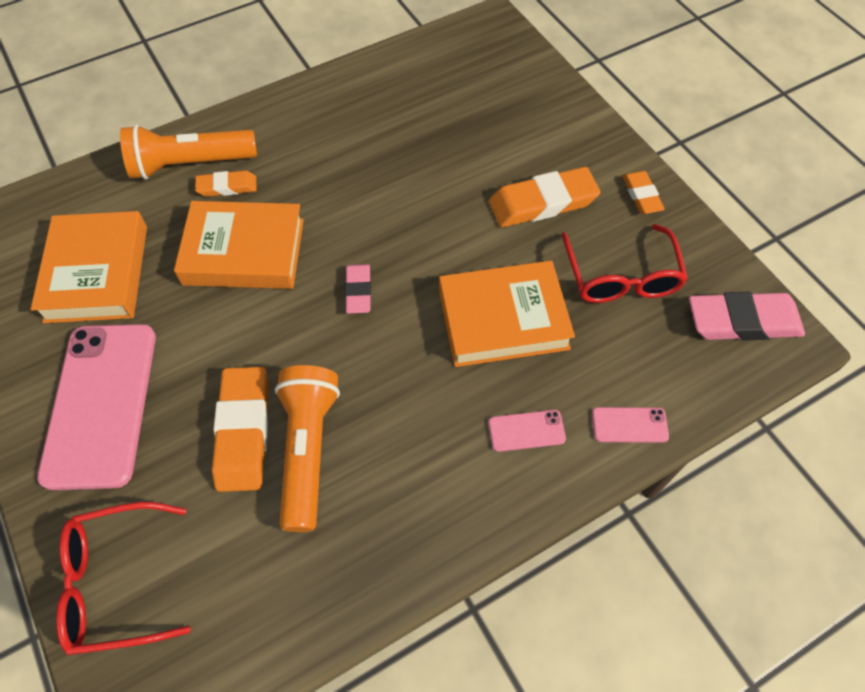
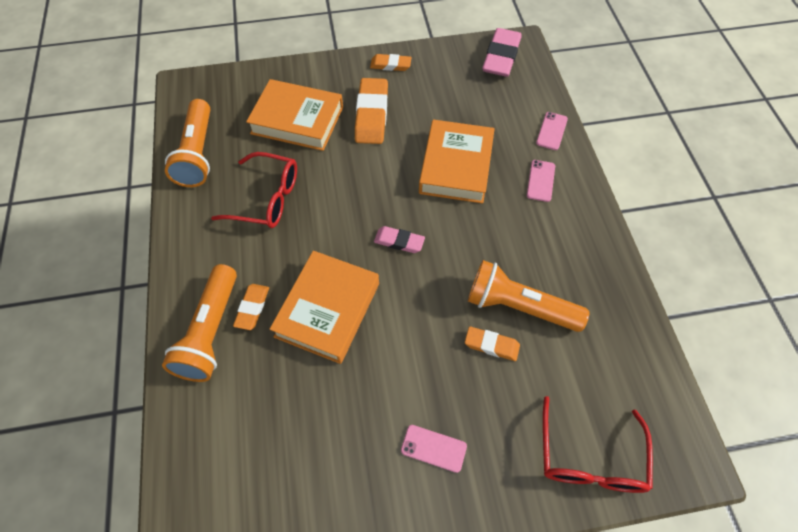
camera: 70 degrees left, 0 degrees up
orange book [31,211,147,323] -> orange book moved to [246,79,343,151]
pink phone [37,324,156,490] -> pink phone [401,425,467,473], size x0.41
orange eraser [212,367,269,492] -> orange eraser [465,326,520,361], size x0.57
red glasses [561,224,688,303] -> red glasses moved to [211,152,297,228]
none -> orange flashlight [165,99,210,187]

